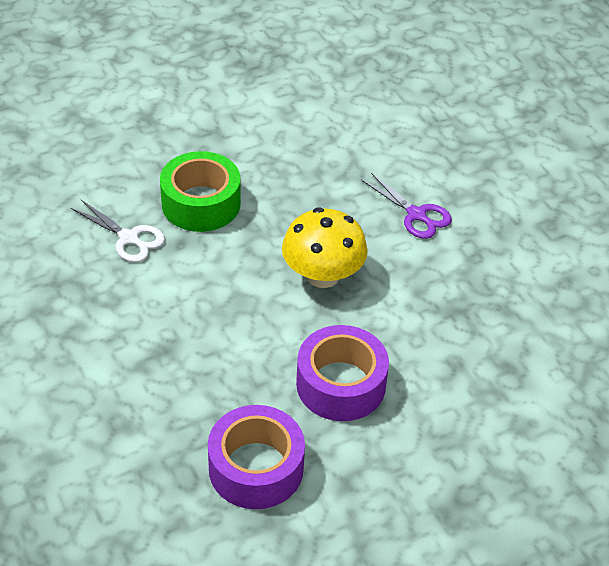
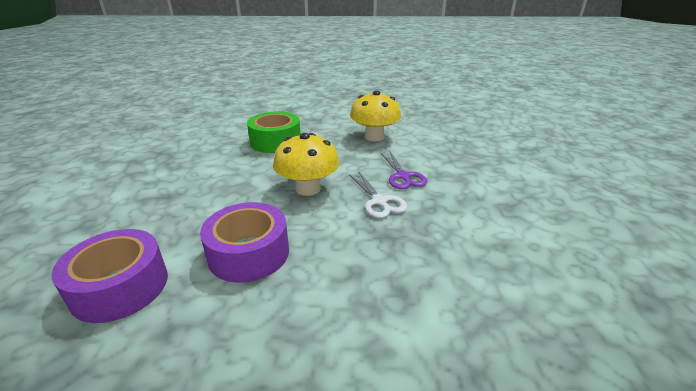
camera: 30 degrees right, 15 degrees down
white scissors [71,200,165,262] -> white scissors moved to [349,172,407,218]
none -> yellow mushroom [350,91,401,141]

